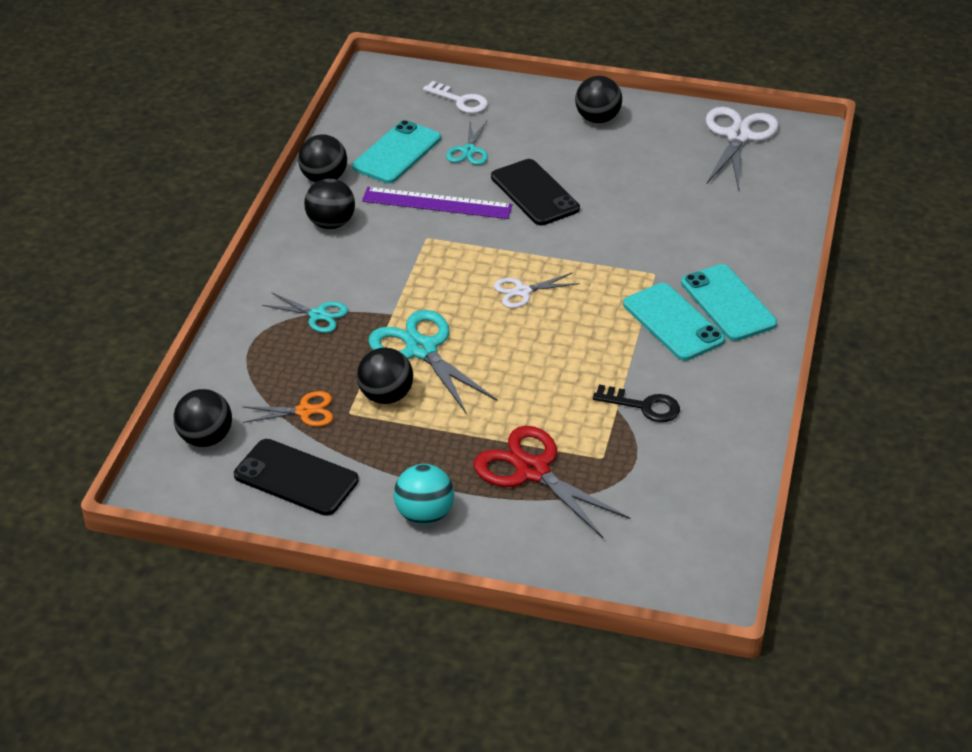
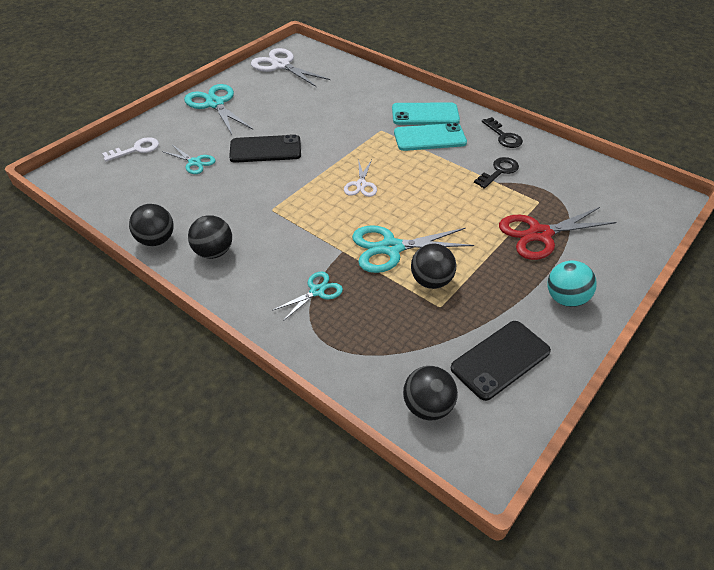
camera: 65 degrees left, 5 degrees up
orange scissors [243,391,333,427] -> none
turquoise phone [352,120,441,183] -> none
purple ruler [362,187,513,219] -> none
black ball [575,76,622,123] -> turquoise scissors [184,84,253,134]
none -> black key [482,117,523,148]

